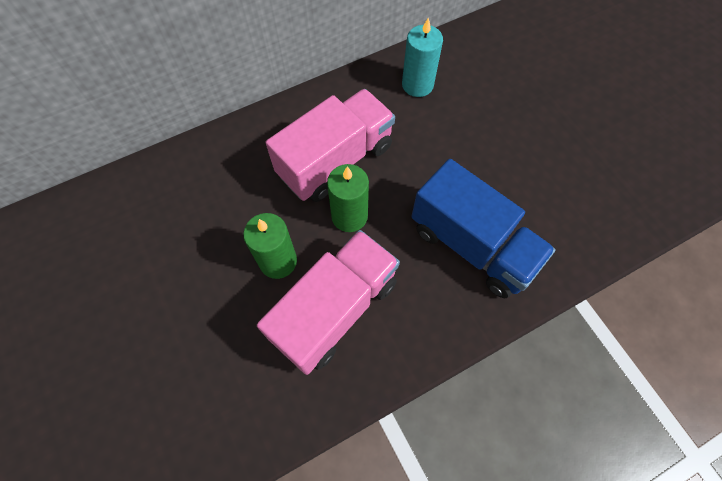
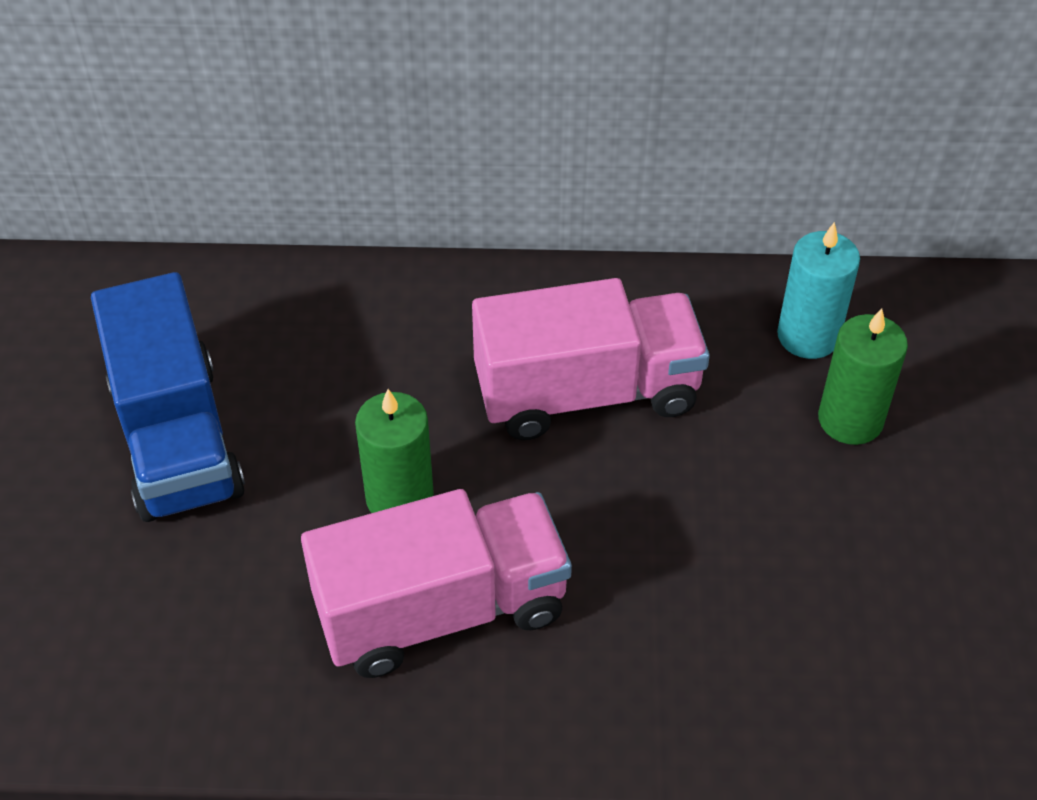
camera: 30 degrees right, 15 degrees down
green candle [327,164,369,232] -> green candle moved to [818,308,908,445]
blue truck [411,159,556,298] -> blue truck moved to [91,272,245,522]

